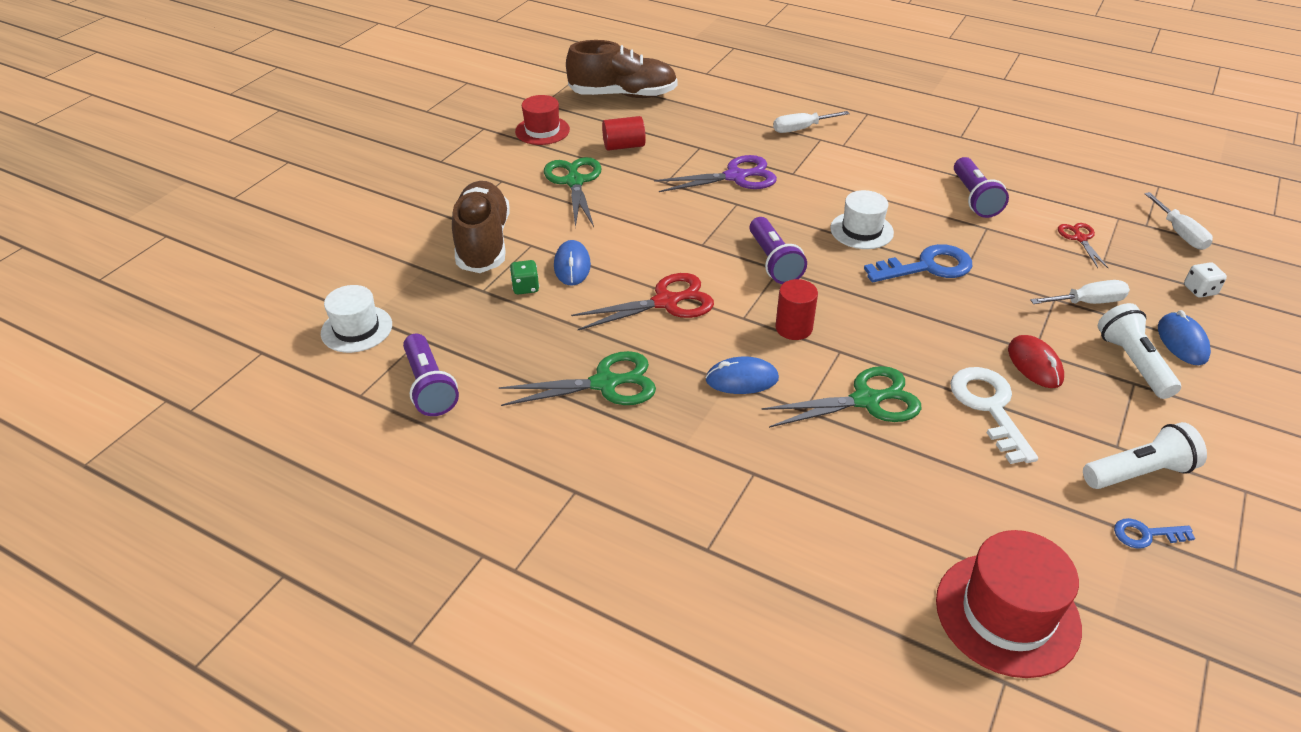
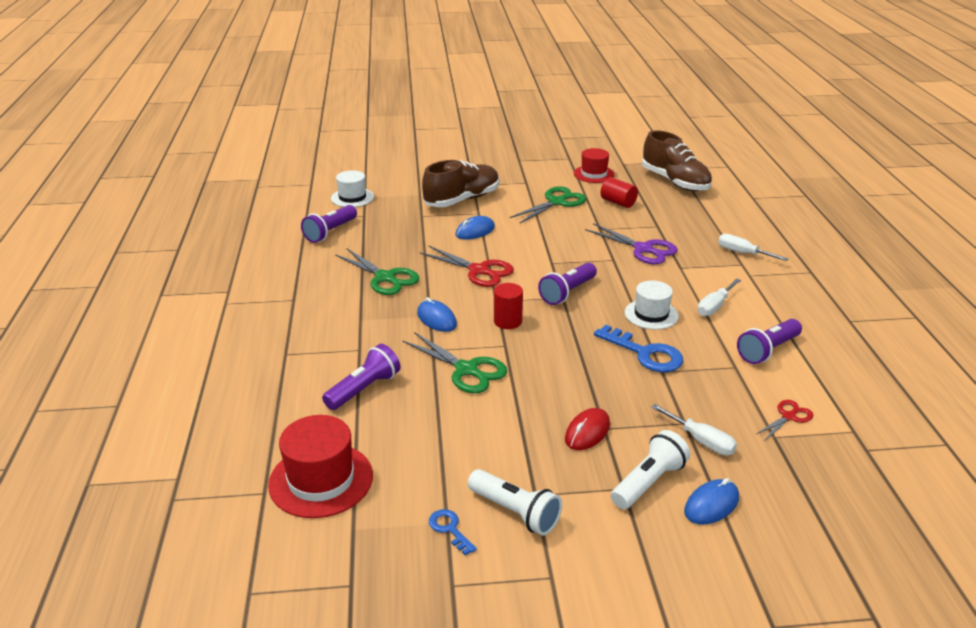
camera: 55 degrees right, 10 degrees down
green dice [510,260,539,294] -> none
white key [950,367,1038,464] -> none
white screwdriver [1144,192,1213,250] -> white screwdriver moved to [698,278,741,316]
white dice [1184,262,1227,298] -> none
none -> purple flashlight [322,344,401,410]

